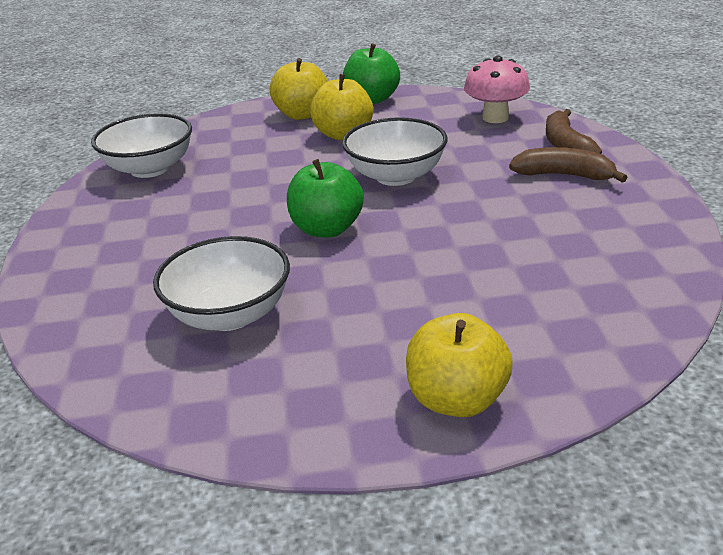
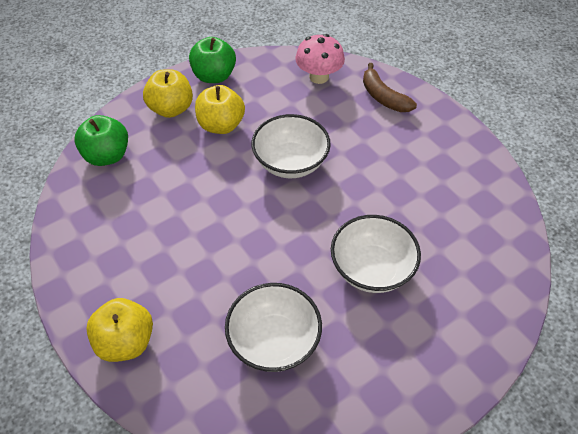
camera: 30 degrees left, 20 degrees up
white bowl [91,113,192,178] -> white bowl moved to [331,215,421,293]
green apple [287,159,364,238] -> green apple moved to [74,115,128,166]
yellow apple [406,313,513,417] -> yellow apple moved to [86,298,153,362]
brown banana [509,147,628,183] -> none

